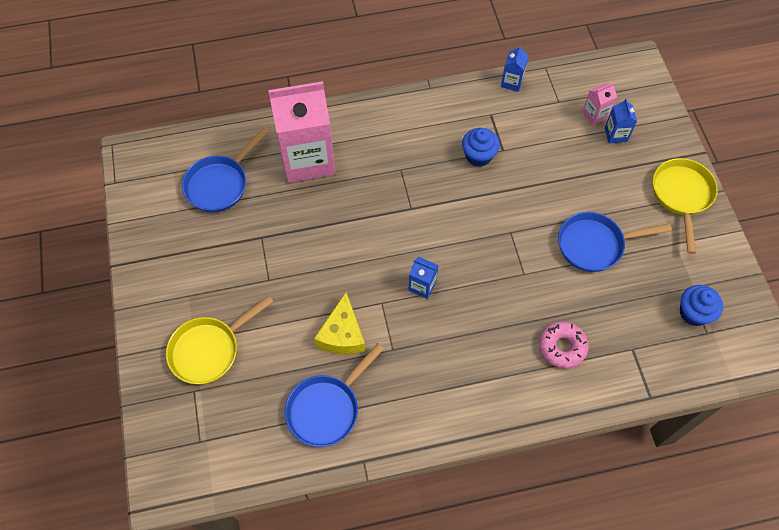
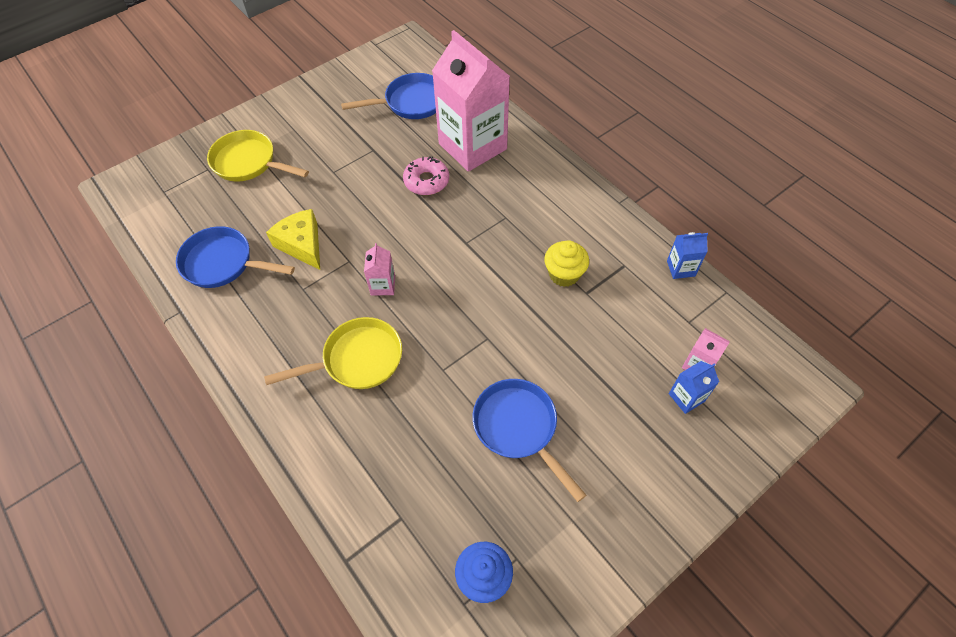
camera: 65 degrees right, 5 degrees down
blue pan [182,128,269,212] -> blue pan turned 150 degrees clockwise [341,73,436,119]
yellow cheese [314,292,365,354] -> yellow cheese turned 75 degrees clockwise [266,209,320,270]
blue carton [409,257,439,299] -> pink carton [364,243,395,295]
blue cupcake [462,128,500,167] -> yellow cupcake [544,240,589,287]
pink donut [539,321,589,368] -> pink donut moved to [403,156,449,195]
yellow pan [653,158,718,254] -> yellow pan moved to [264,317,402,389]

